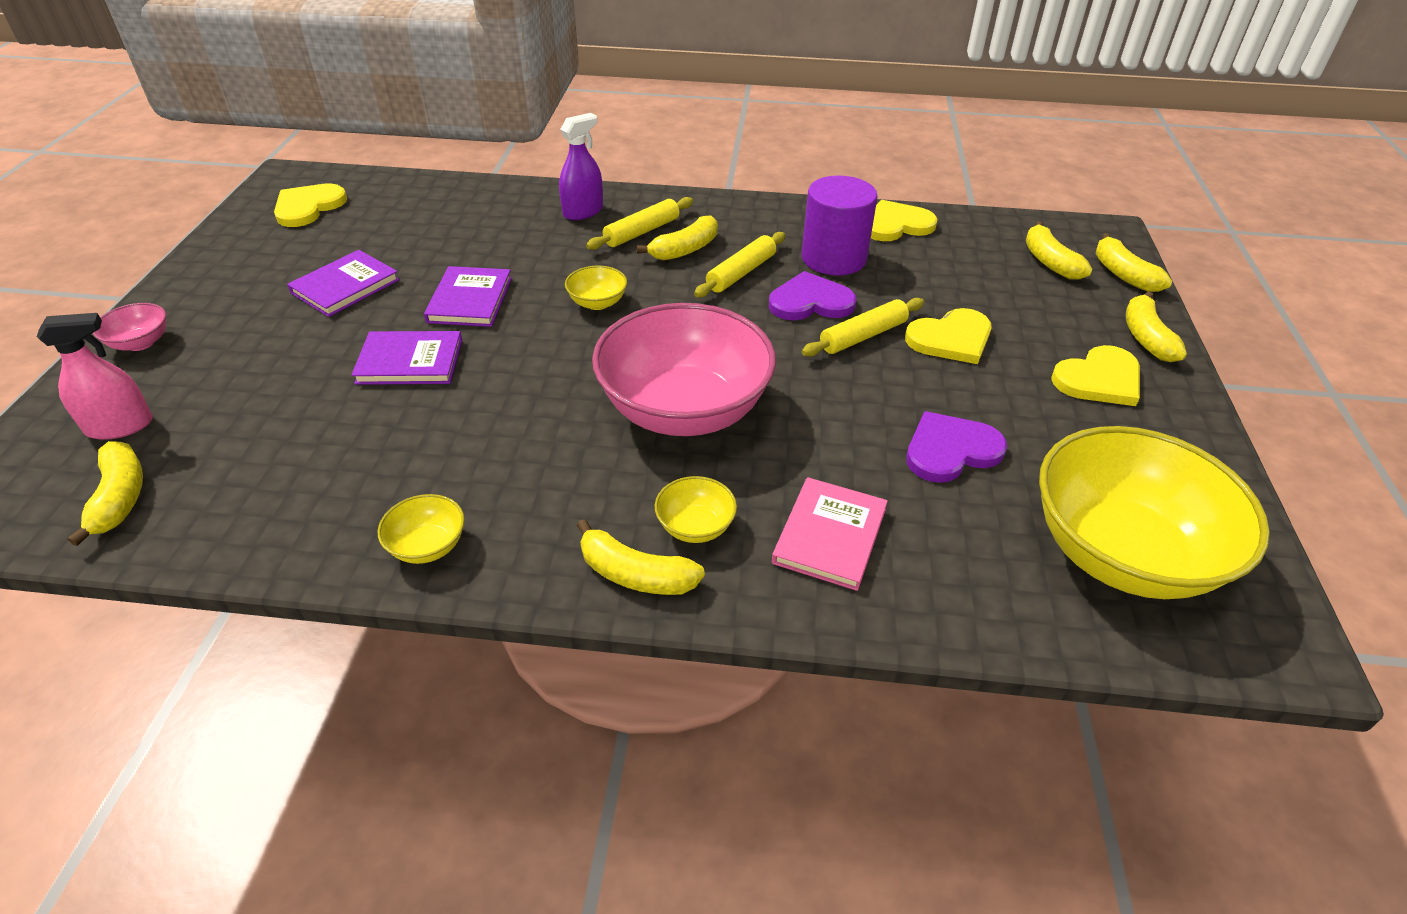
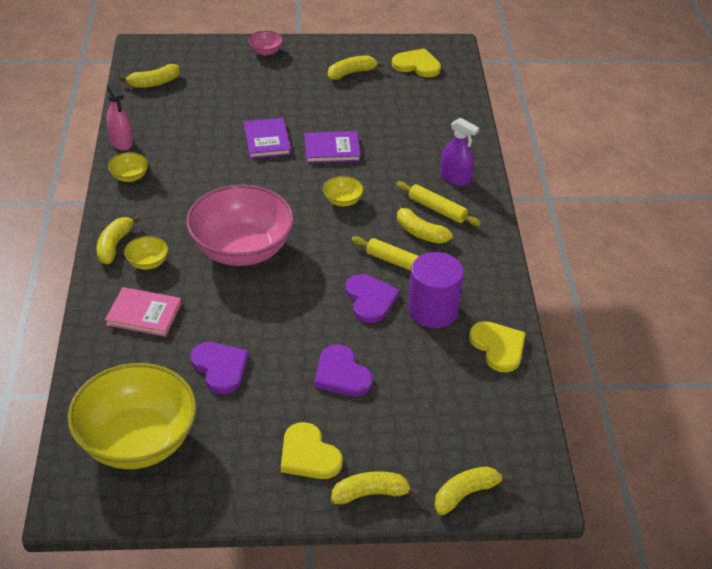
camera: 80 degrees right, 0 degrees up
pink spray bottle [37,313,153,440] -> pink spray bottle moved to [106,82,133,151]
purple book [287,250,400,317] -> none
yellow rolling pin [802,298,924,357] -> none
yellow heart [905,308,992,364] -> purple heart [314,344,373,396]
yellow banana [1026,221,1092,280] -> yellow banana moved to [328,55,384,80]

